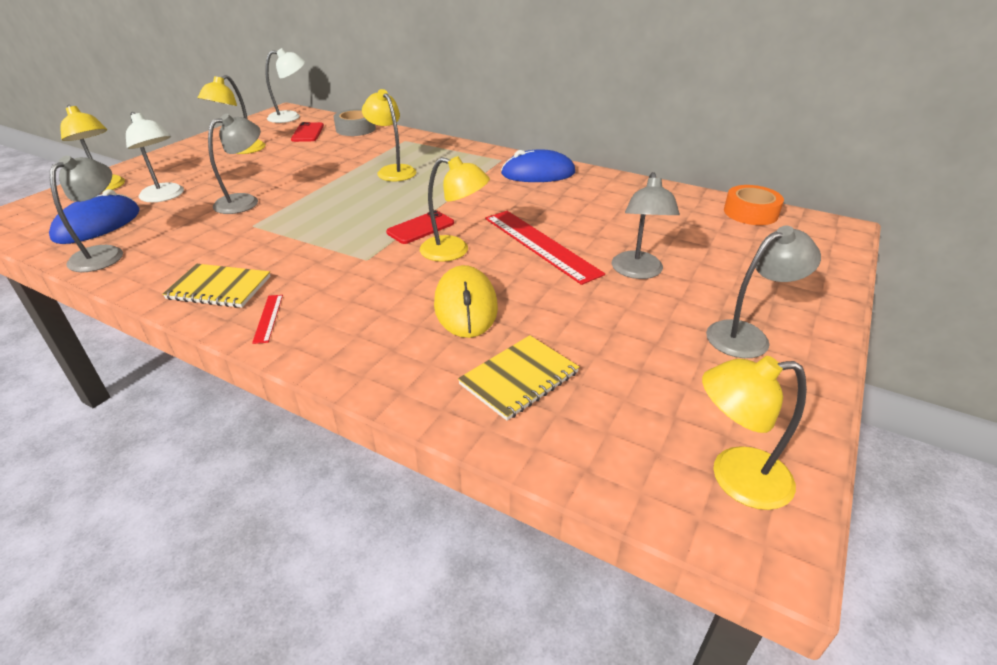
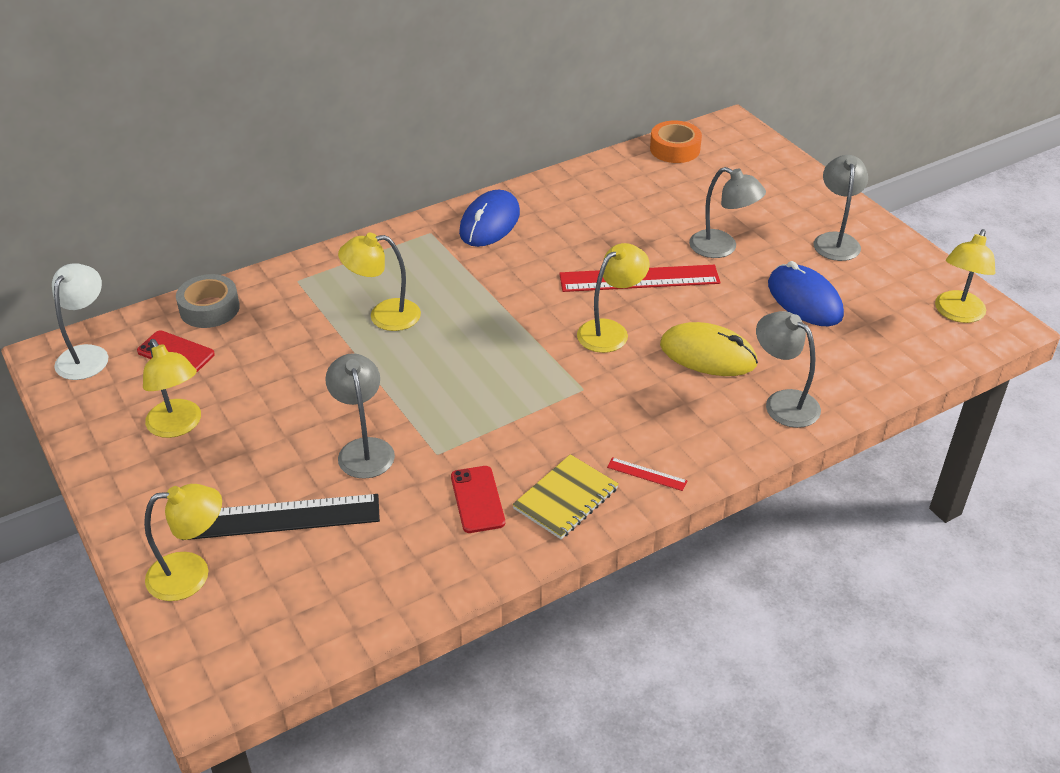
camera: 60 degrees left, 5 degrees up
blue mouse [49,189,139,244] -> blue mouse moved to [768,261,844,326]
grey lamp [50,155,123,272] -> grey lamp moved to [756,311,821,428]
white lamp [126,112,184,202] -> black ruler [188,494,380,540]
red phone [386,210,454,244] -> red phone moved to [451,466,505,533]
yellow notebook [458,335,579,421] -> none

